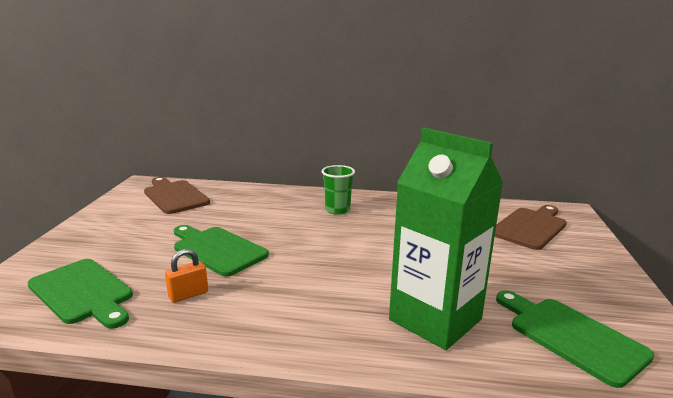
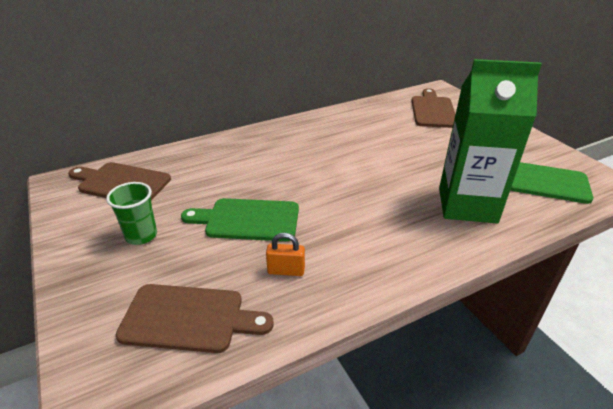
camera: 35 degrees left, 15 degrees up
green cutting board [28,259,133,329] -> brown cutting board [116,284,274,353]
orange padlock [165,249,208,303] -> orange padlock turned 75 degrees clockwise [266,233,305,276]
green cup [322,165,355,215] -> green cup moved to [106,182,157,245]

